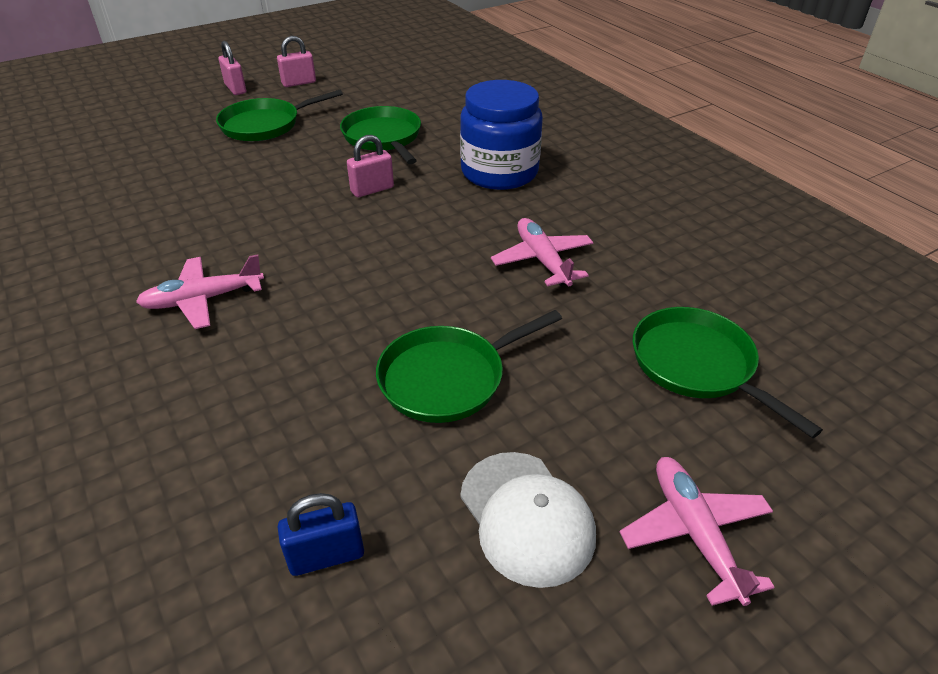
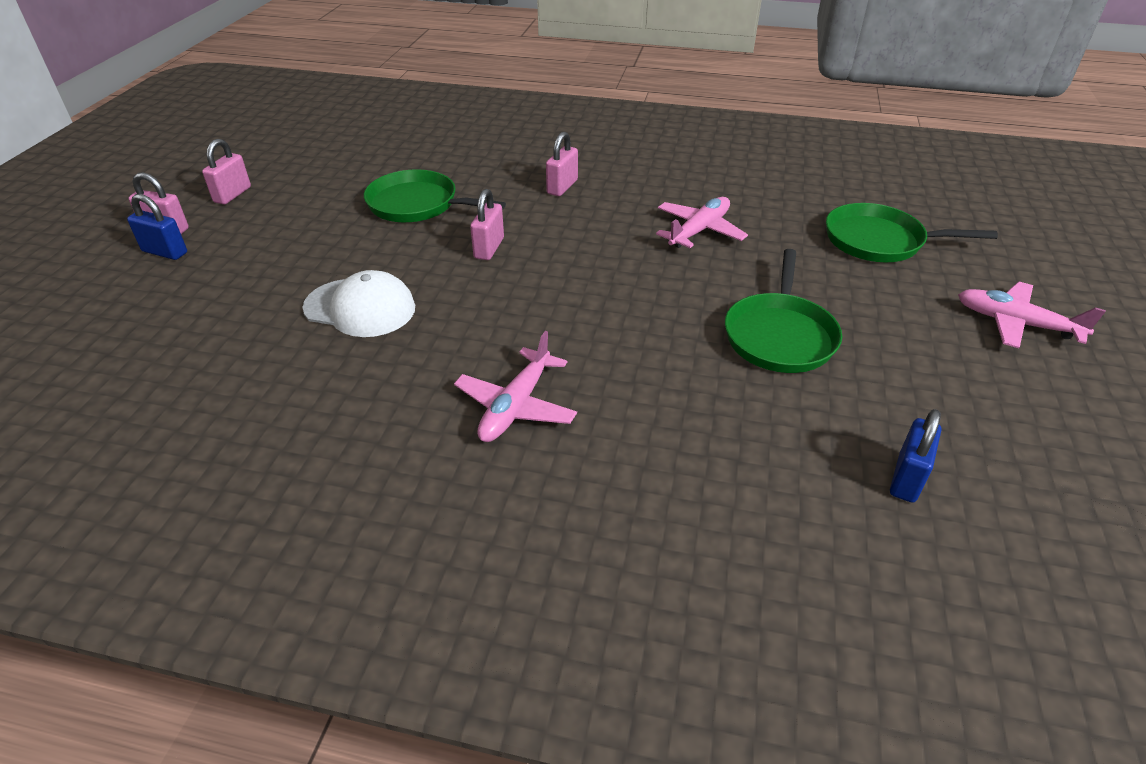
camera: 45 degrees left, 0 degrees up
green pan [216,90,343,141] -> none
blue jar [460,80,543,190] -> pink padlock [546,132,578,196]
white cap [460,452,596,588] -> white cap moved to [302,270,415,337]
pink plane [491,218,594,286] -> pink plane turned 105 degrees clockwise [656,197,748,248]
none -> blue padlock [127,194,187,260]

